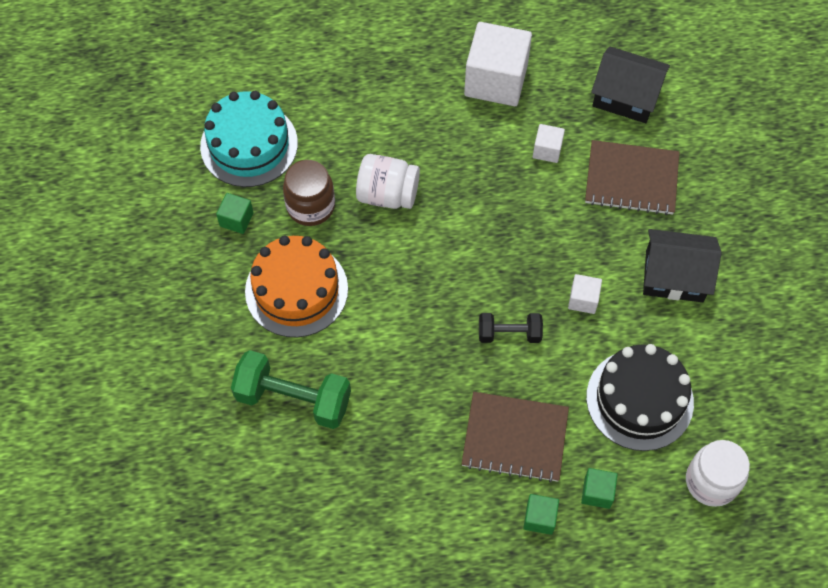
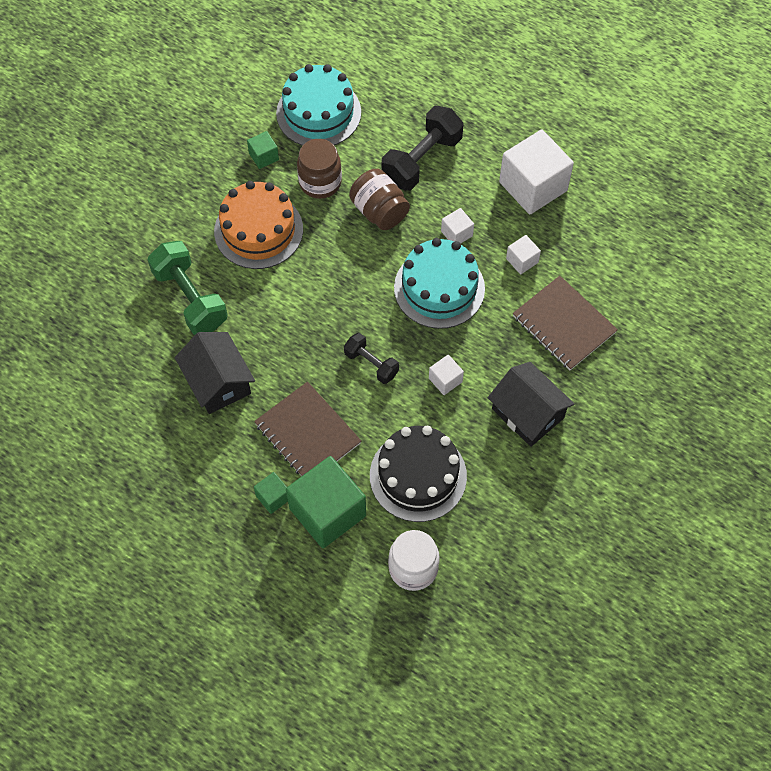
camera: 40 degrees right, 0 degrees up
white jar [356,154,420,209] -> brown jar [349,169,410,230]
green cube [581,468,618,509] -> green cube [286,456,366,548], size x2.17
black house [591,46,670,123] -> black house moved to [175,332,255,414]
none -> black dumbbell [382,106,464,191]
none -> turquoise cake [394,238,485,329]
none -> white cube [441,208,474,244]

